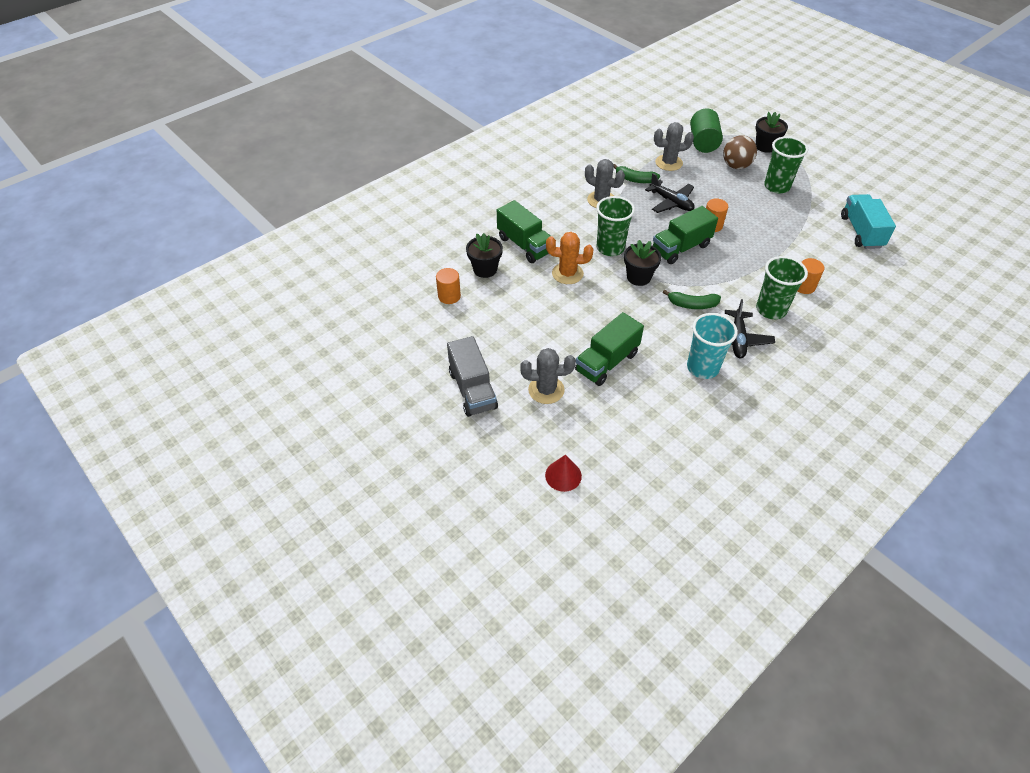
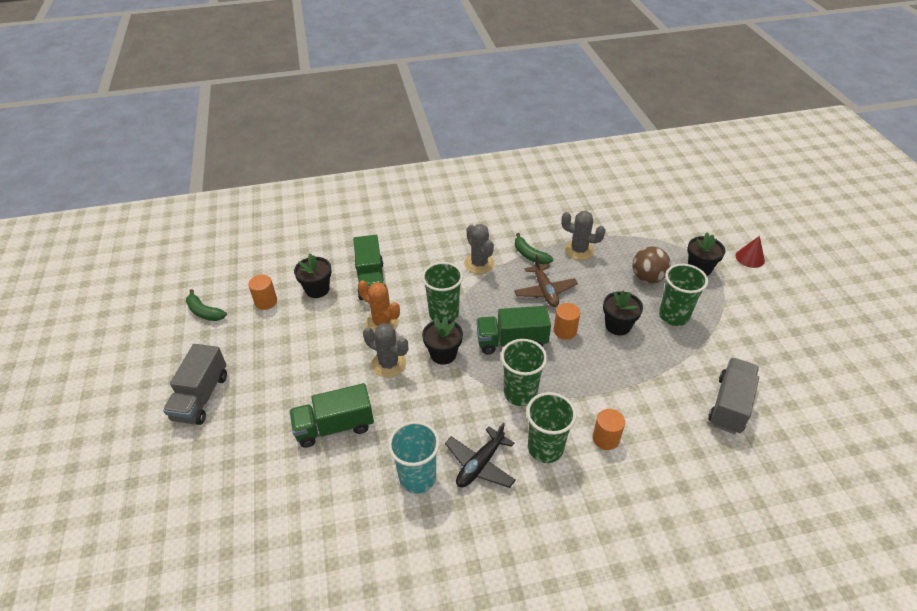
camera: 30 degrees right, 5 degrees down
grey cactus [520,348,576,404] -> grey cactus moved to [363,323,408,378]
red cone [545,454,582,492] -> red cone moved to [736,236,765,268]
black plane [645,173,695,213] -> brown plane [514,255,578,307]
green banana [663,290,721,309] -> green banana moved to [186,289,227,321]
green cylinder [690,109,723,153] -> none
turquoise truck [841,194,896,249] -> grey truck [708,358,759,434]
none -> green cup [501,339,547,406]
none -> black flower pot [603,291,643,335]

